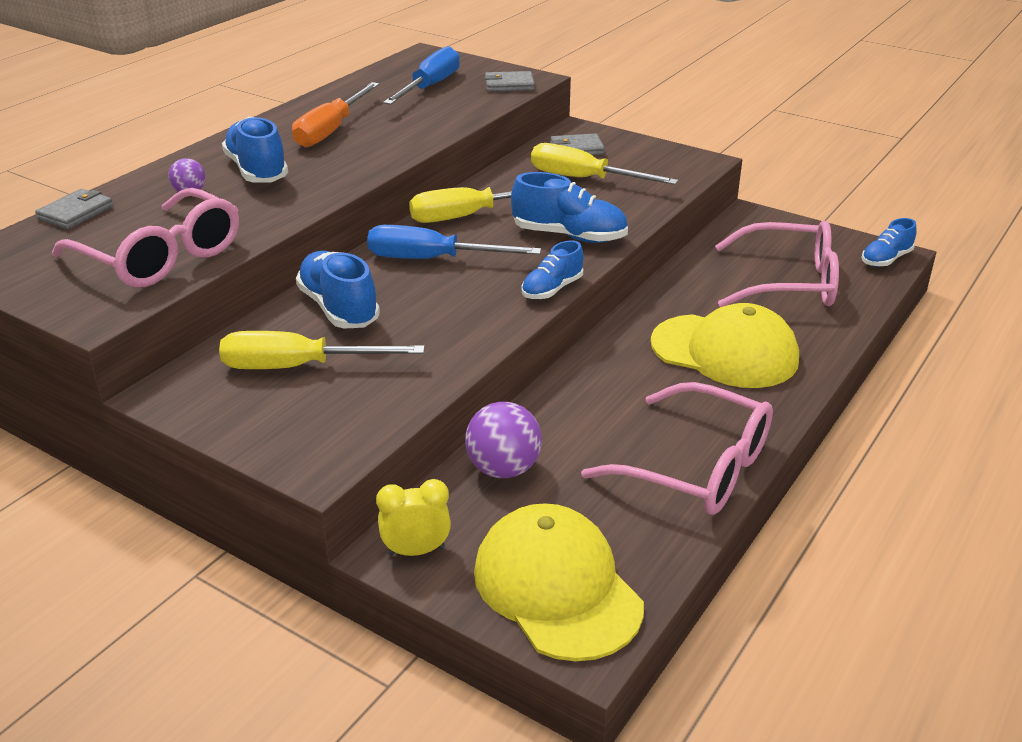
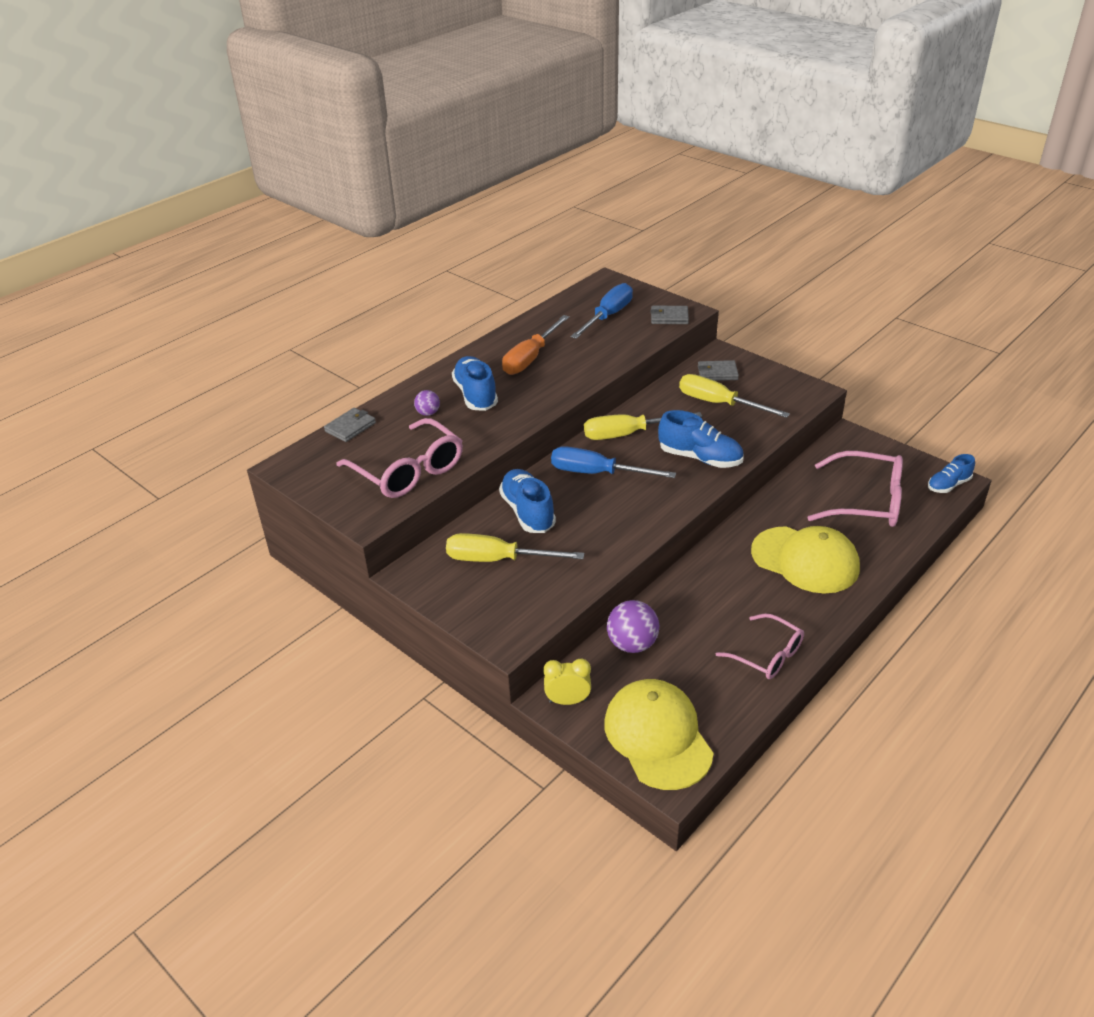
camera: 10 degrees right, 5 degrees up
blue shoe [522,240,584,299] -> none
pink glasses [581,382,773,515] -> pink glasses [716,613,804,679], size x0.63

